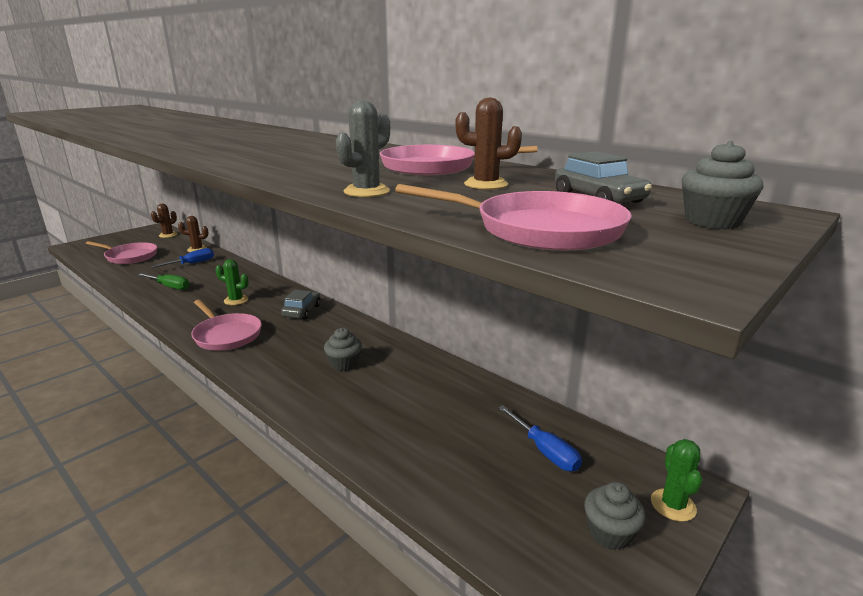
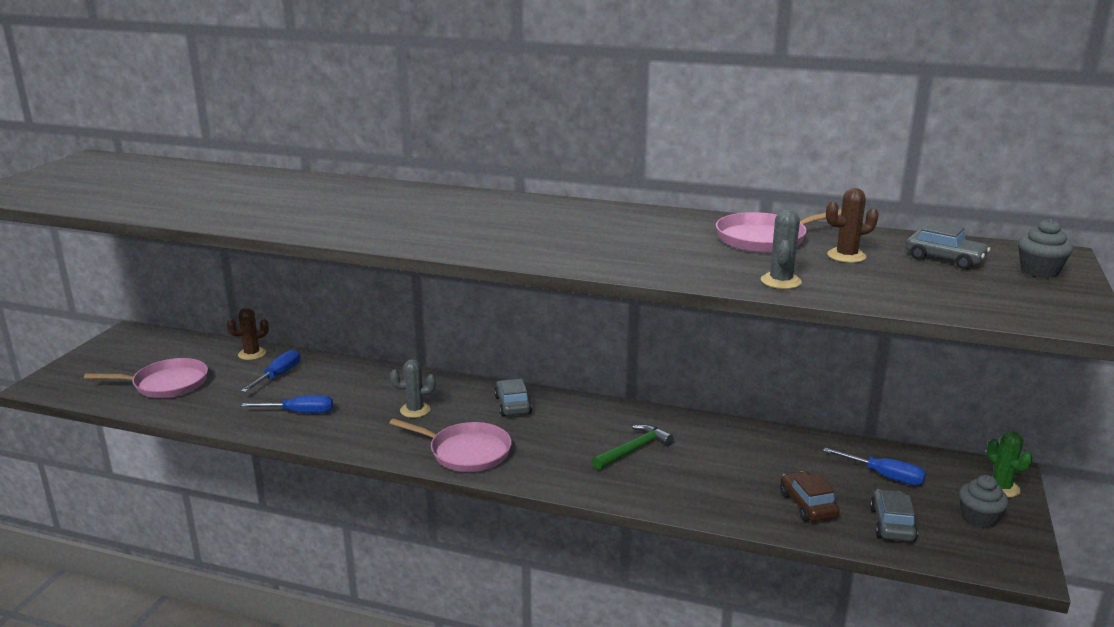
camera: 25 degrees left, 0 degrees up
green screwdriver [137,273,189,290] -> blue screwdriver [241,395,333,413]
brown cactus [151,204,178,238] -> none
green cactus [215,259,249,305] -> grey cactus [390,359,436,418]
grey cupcake [324,328,362,371] -> green hammer [592,424,674,470]
pink pan [395,184,632,251] -> none
none -> brown car [780,471,840,522]
none -> grey car [870,489,918,541]

